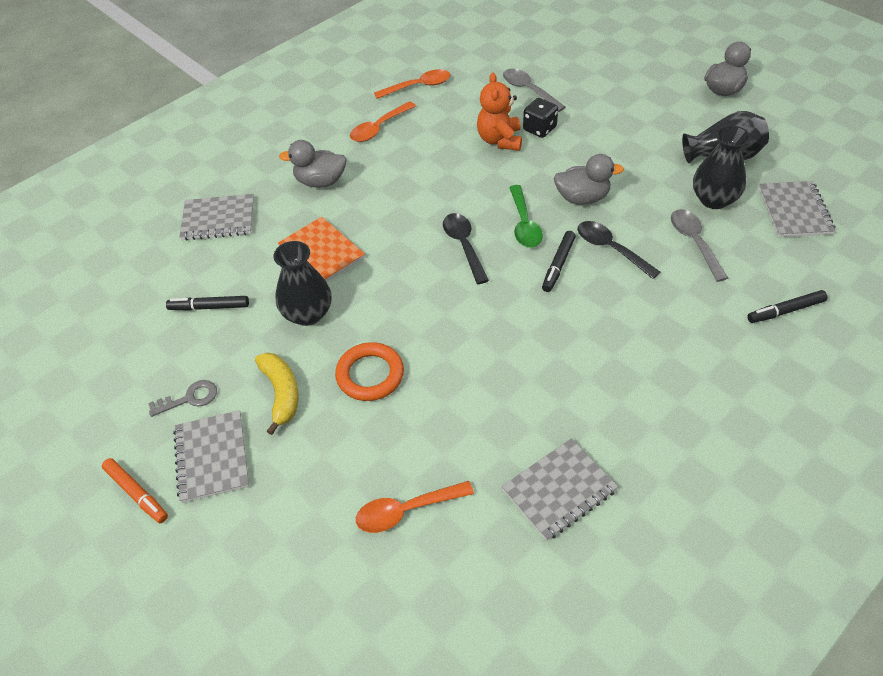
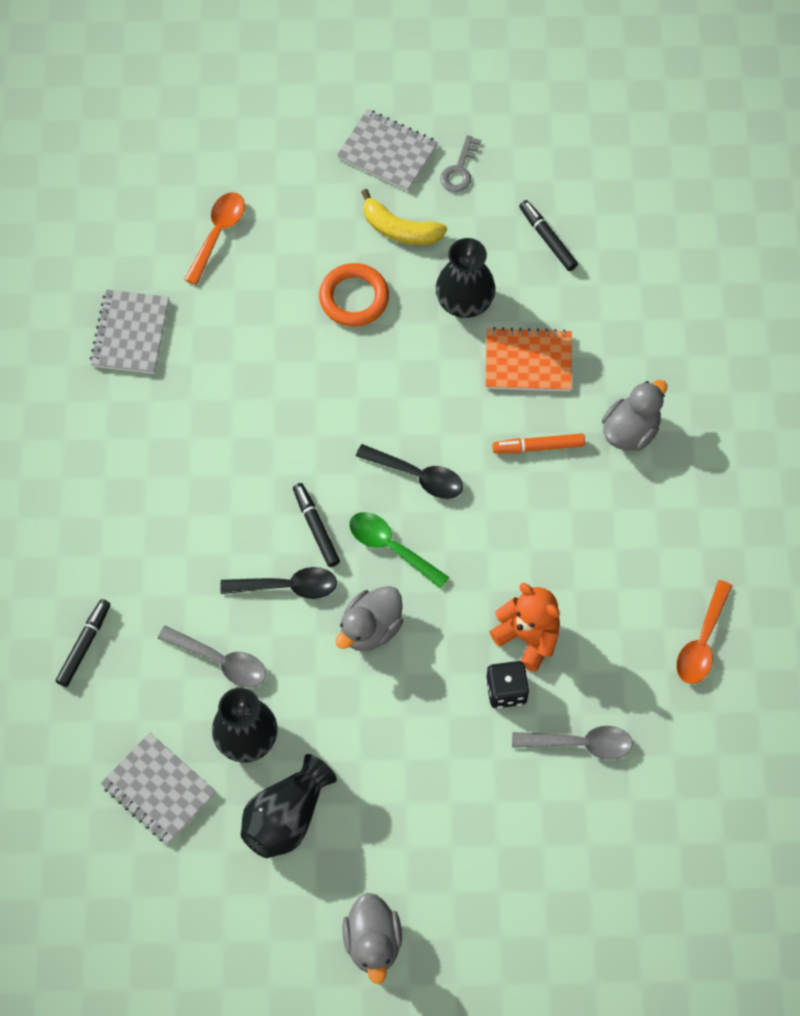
camera: 130 degrees right, 15 degrees up
orange marker [102,458,168,523] -> orange marker moved to [492,434,585,453]
black marker [166,296,249,311] -> black marker turned 75 degrees counterclockwise [519,200,578,271]
grey notebook [179,194,254,241] -> none
orange spoon [350,101,416,142] -> none

